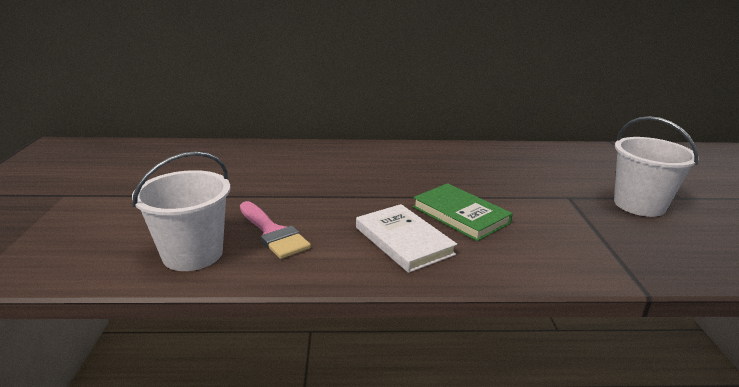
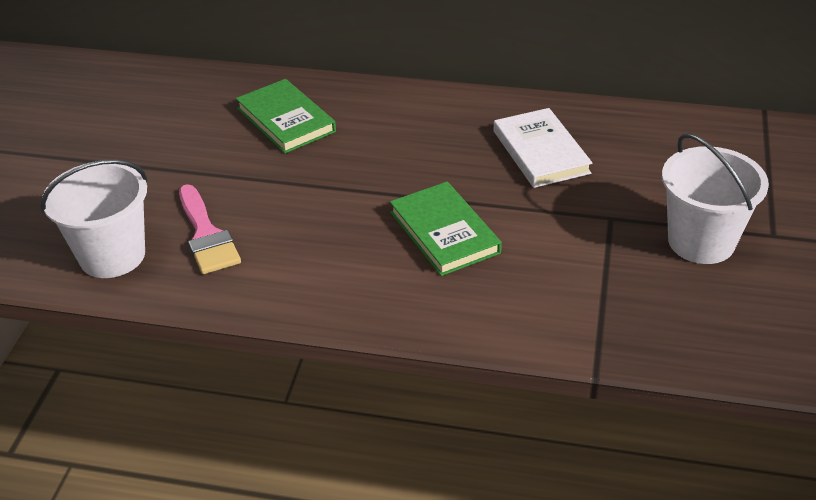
camera: 15 degrees right, 15 degrees up
white book [356,204,457,273] -> white book moved to [494,108,592,188]
none -> green book [236,79,336,153]

